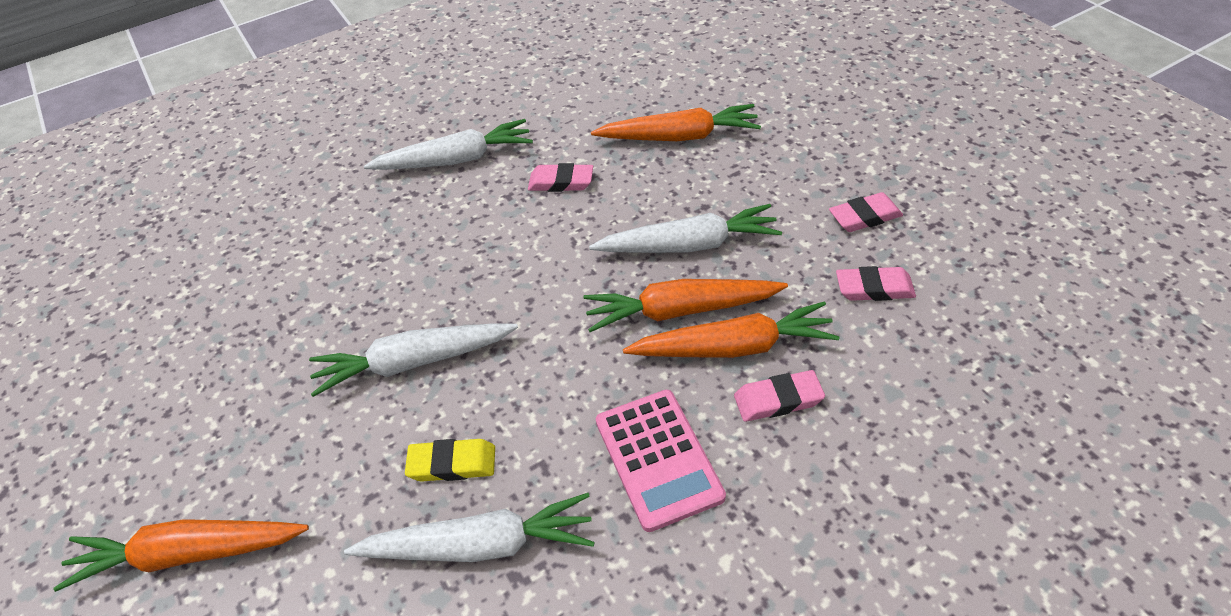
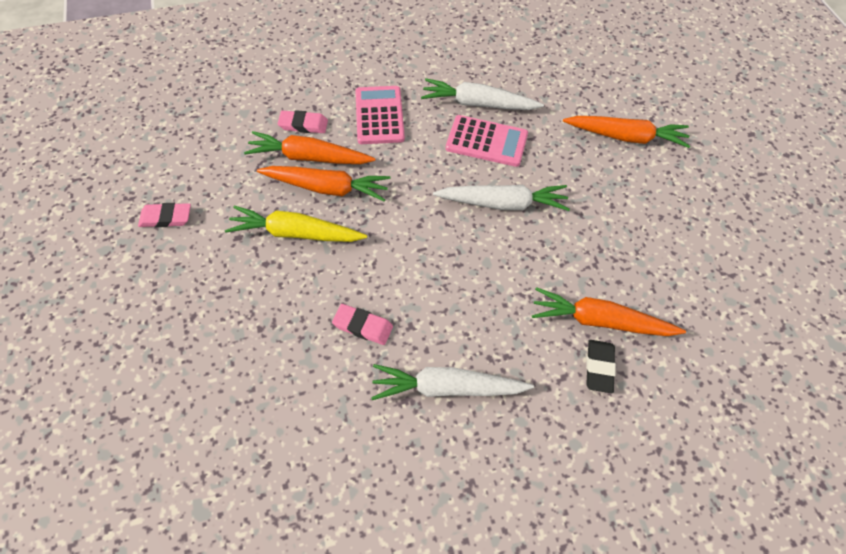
camera: 170 degrees left, 10 degrees up
yellow eraser [405,439,495,482] -> pink calculator [446,115,528,167]
white carrot [589,204,782,253] -> yellow carrot [225,206,367,242]
orange carrot [591,104,761,141] -> orange carrot moved to [532,287,686,336]
pink eraser [836,266,916,301] -> none
none -> black eraser [586,340,616,393]

